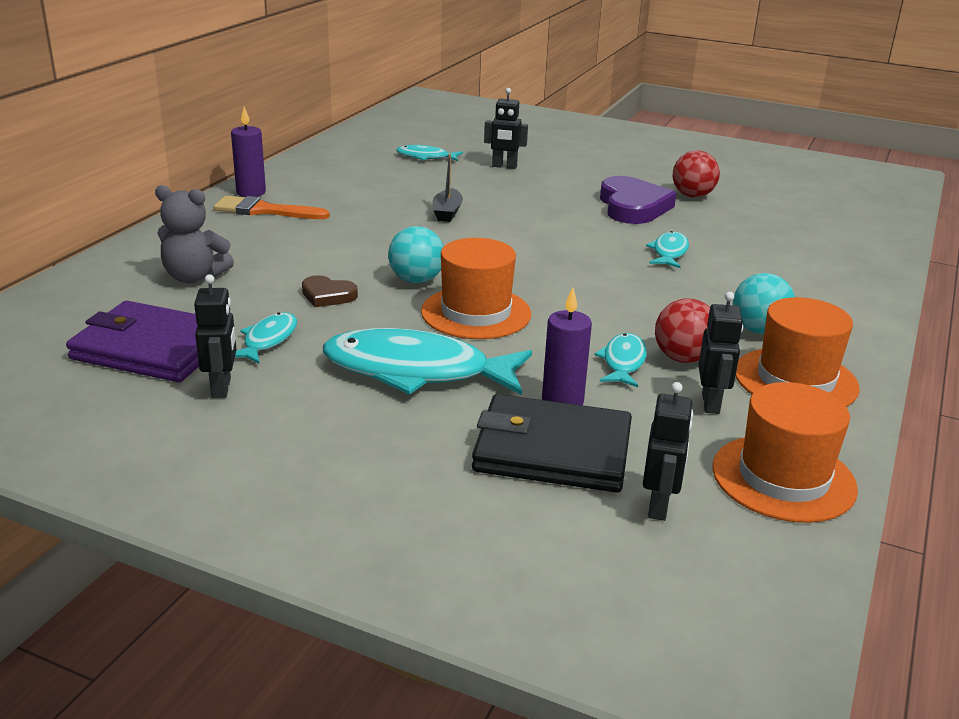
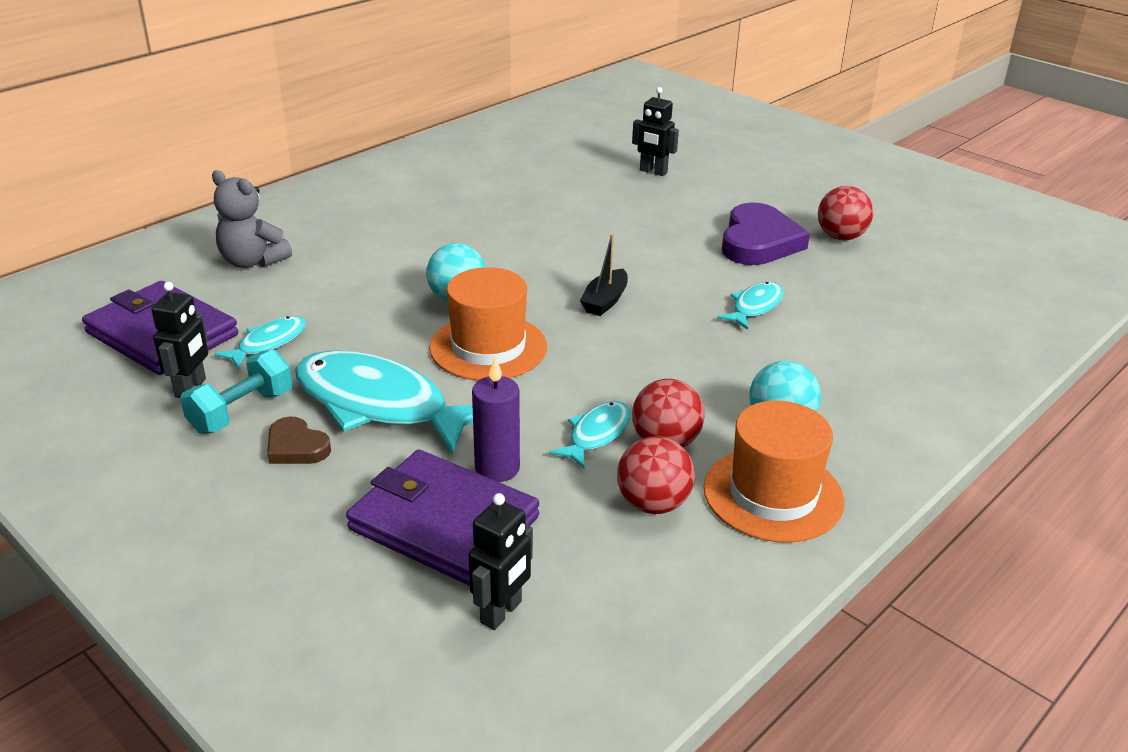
camera: 20 degrees right, 5 degrees up
orange brush [214,196,330,219] -> none
purple candle [231,107,266,197] -> none
brown heart [302,275,358,307] -> brown heart moved to [267,416,331,464]
turquoise fish [396,145,463,161] -> none
black boat [433,154,463,222] -> black boat moved to [580,234,628,316]
black wallet [472,394,632,493] -> purple wallet [346,449,539,586]
black robot [698,292,743,414] -> red ball [617,436,695,514]
orange hat [713,382,858,523] -> none
none -> turquoise dumbbell [180,349,293,434]

